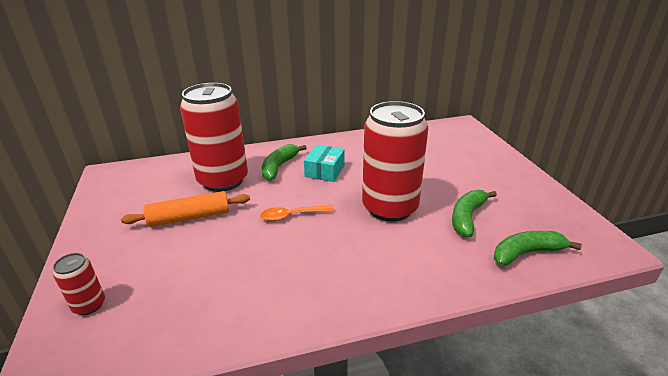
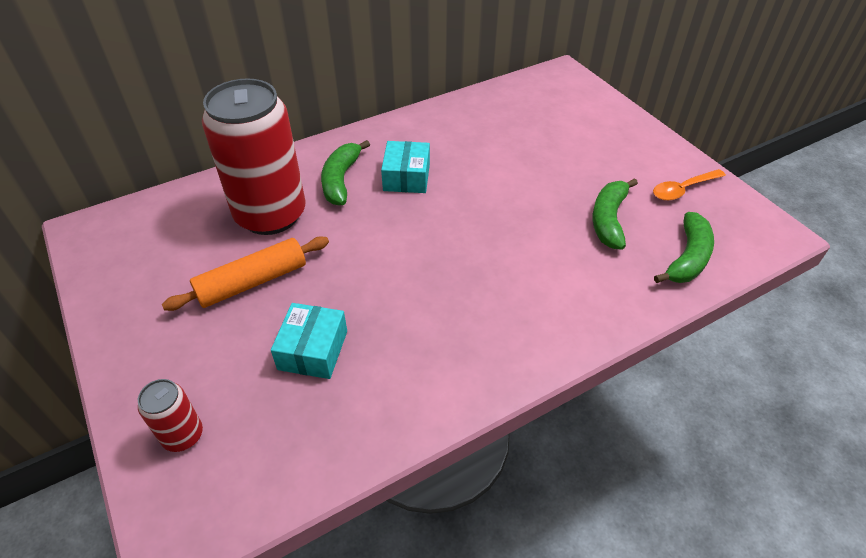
camera: 15 degrees left, 15 degrees up
orange spoon [260,205,334,221] -> orange spoon moved to [653,169,726,201]
red can [362,101,428,222] -> none
green banana [494,231,582,266] -> green banana turned 150 degrees clockwise [654,212,714,283]
none -> turquoise box [271,303,347,379]

